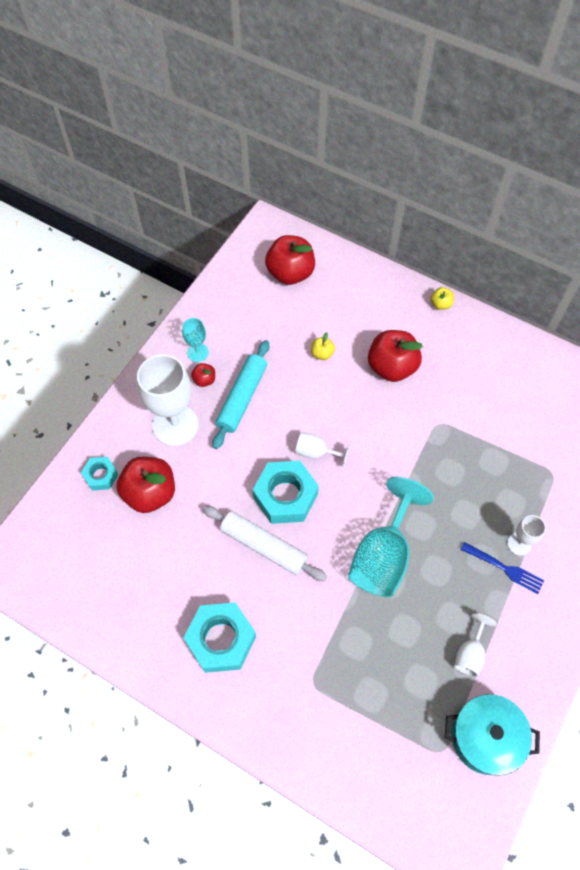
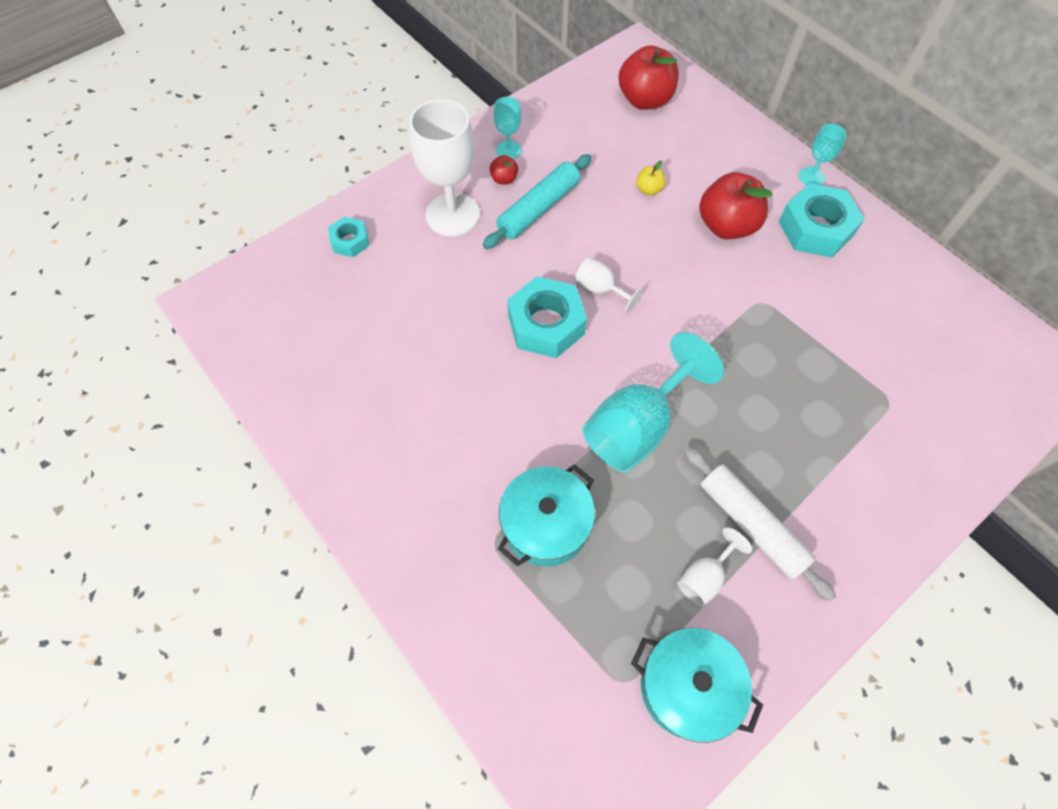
camera: 20 degrees right, 0 degrees up
red apple [117,457,175,513] -> none
turquoise nut [183,602,256,673] -> turquoise nut moved to [779,183,864,258]
white rolling pin [203,506,327,581] -> white rolling pin moved to [684,446,836,602]
yellow apple [431,287,454,310] -> turquoise goblet [799,124,847,185]
blue fork [460,542,544,594] -> none
white goblet [507,515,546,556] -> none
none -> turquoise pot [498,464,595,567]

